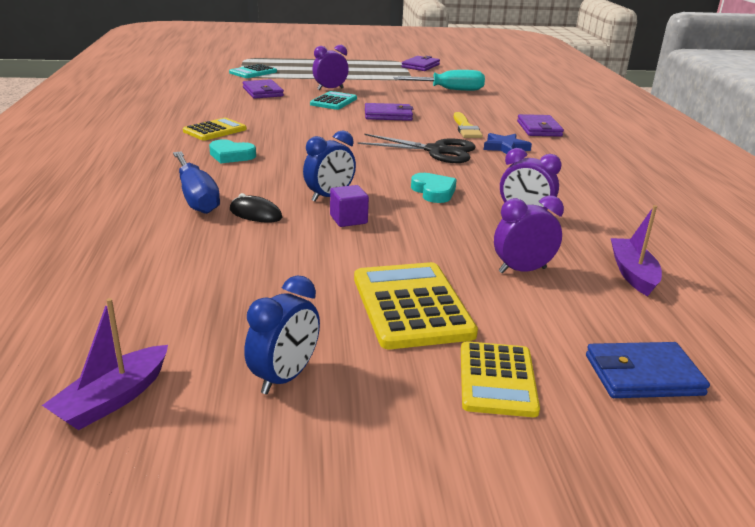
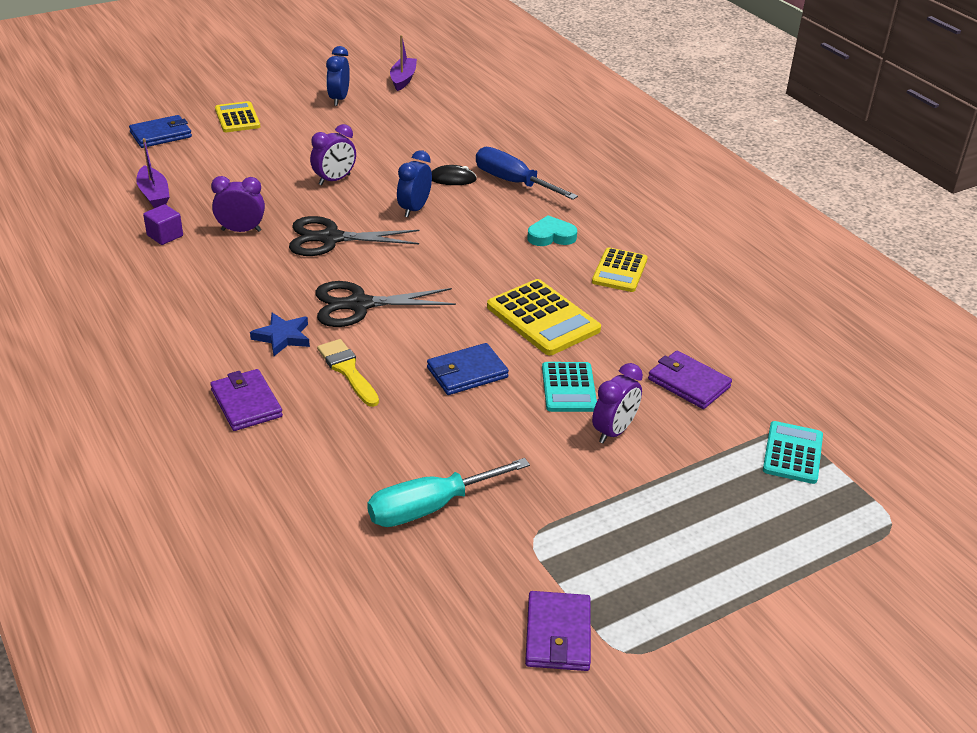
camera: 155 degrees right, 10 degrees up
purple cube [330,185,369,227] -> purple cube moved to [143,204,183,245]
yellow calculator [354,262,478,349] -> yellow calculator moved to [487,279,601,355]
purple wallet [365,103,413,121] -> blue wallet [427,343,509,395]
turquoise heart [411,173,457,203] -> black scissors [289,216,419,256]
purple clock [494,196,564,274] -> purple clock moved to [310,124,356,185]

